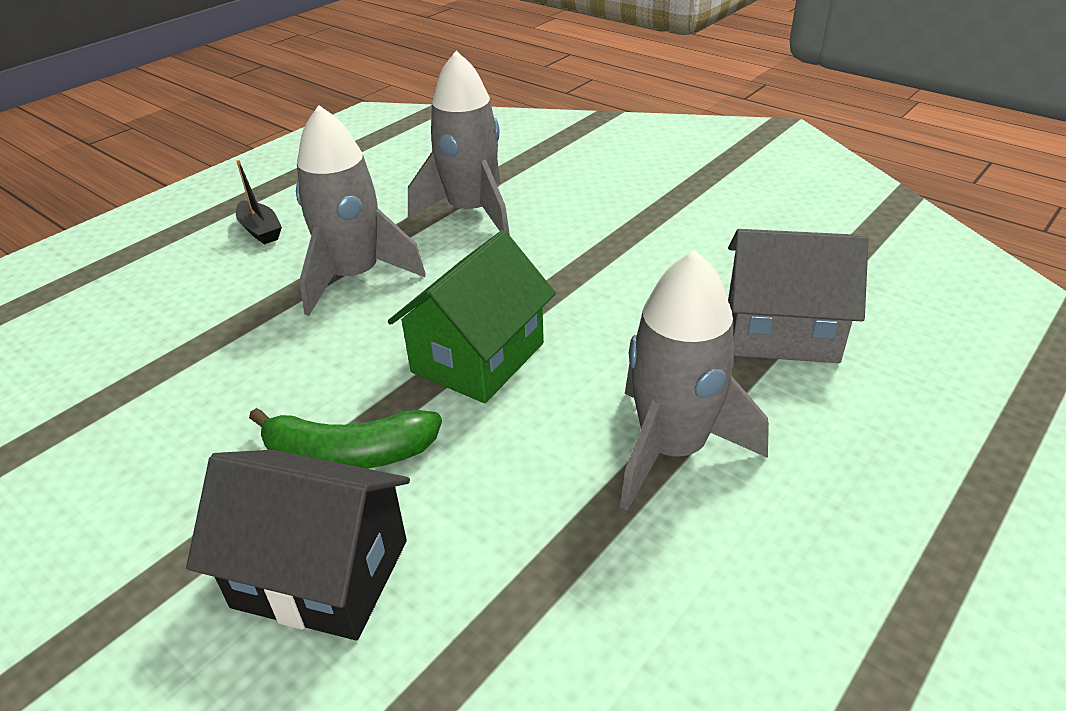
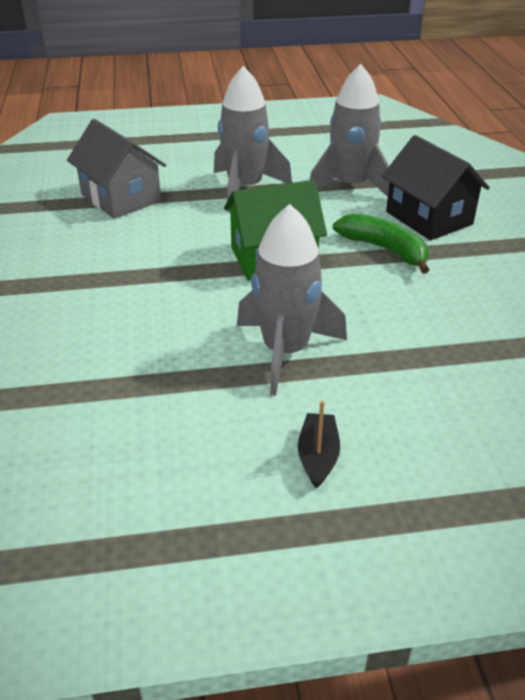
camera: 140 degrees left, 0 degrees up
grey rocket [408,51,510,235] -> grey rocket moved to [310,64,390,197]

